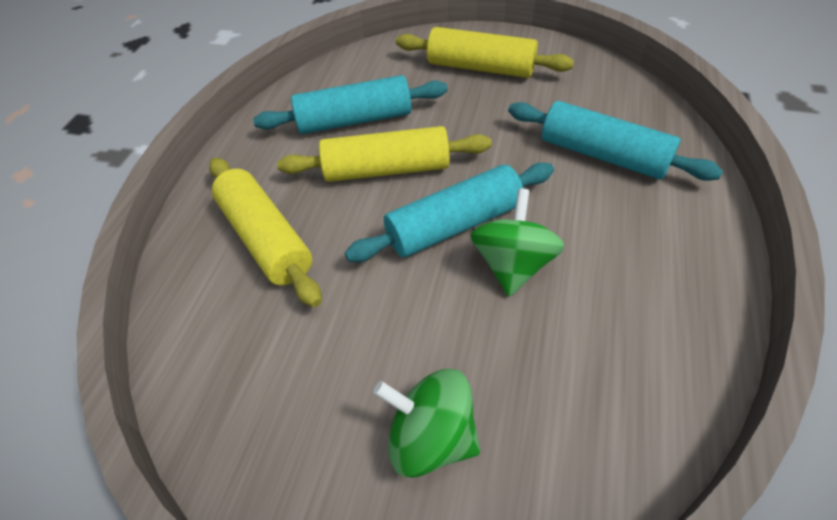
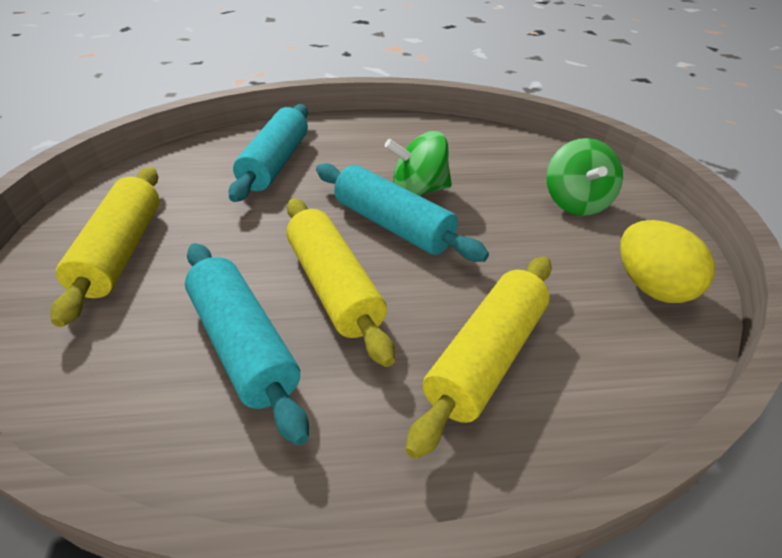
camera: 115 degrees left, 10 degrees down
none -> yellow egg [620,220,715,303]

